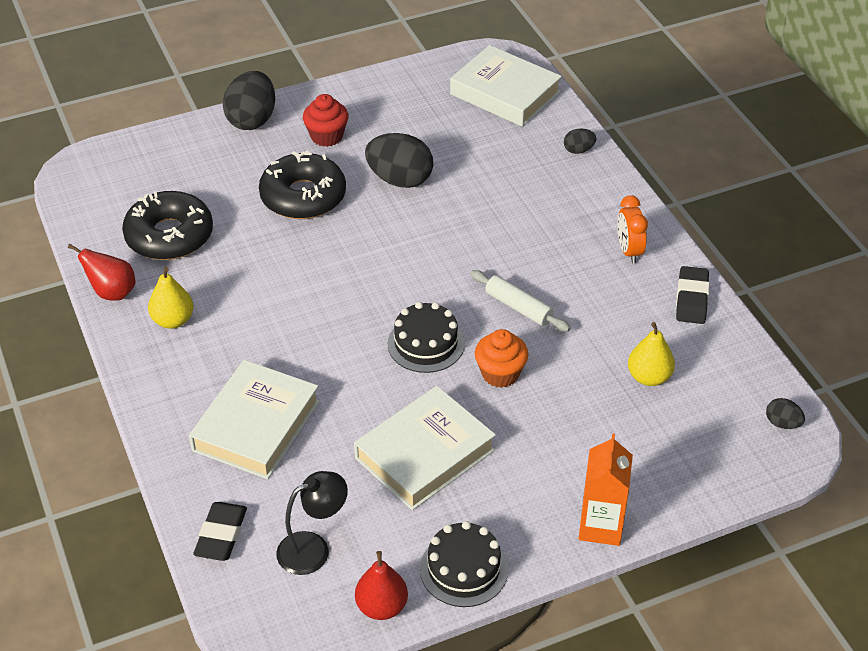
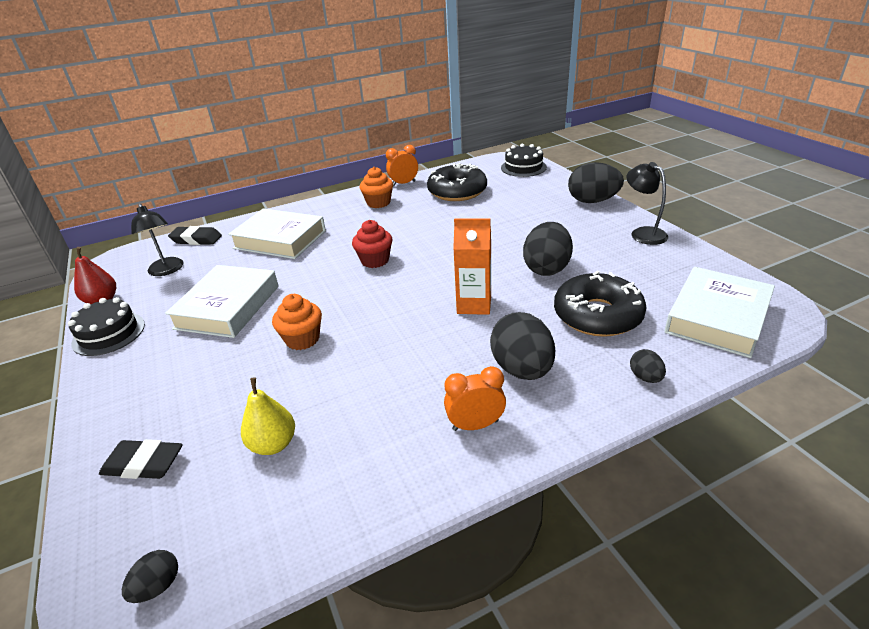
camera: 90 degrees right, 10 degrees down
red pear [68,244,135,301] -> orange clock [386,145,418,186]
yellow pear [148,267,194,329] -> orange cupcake [360,167,393,208]
black donut [259,151,346,219] -> black donut moved to [554,271,647,337]
red cupcake [303,94,349,147] -> red cupcake moved to [352,220,392,268]
white book [354,386,496,510] -> white book turned 60 degrees clockwise [165,265,279,338]
black cake [387,302,465,373] -> black cake moved to [501,144,547,177]
white rolling pin [470,270,570,332] -> none
orange carton [579,434,633,546] -> orange carton moved to [453,218,491,315]
black eraser [676,266,709,324] -> black eraser moved to [99,439,183,479]
none -> black egg [490,312,555,380]
none -> black lamp [626,162,668,245]

